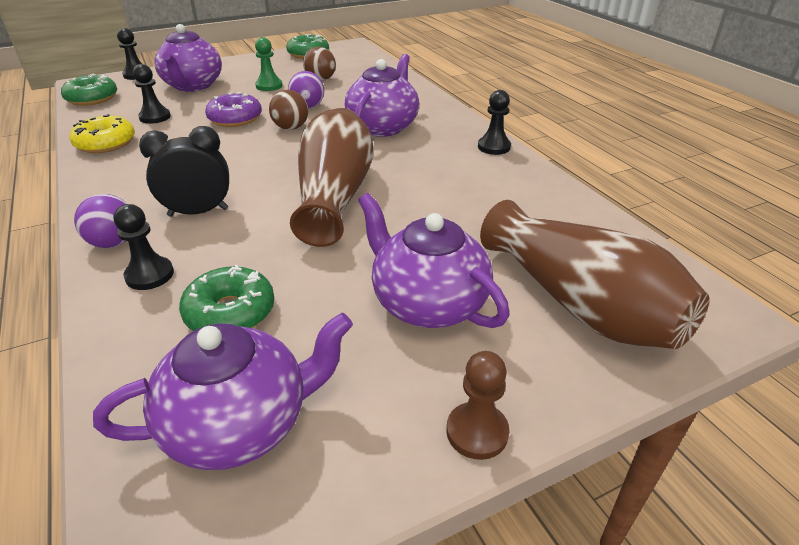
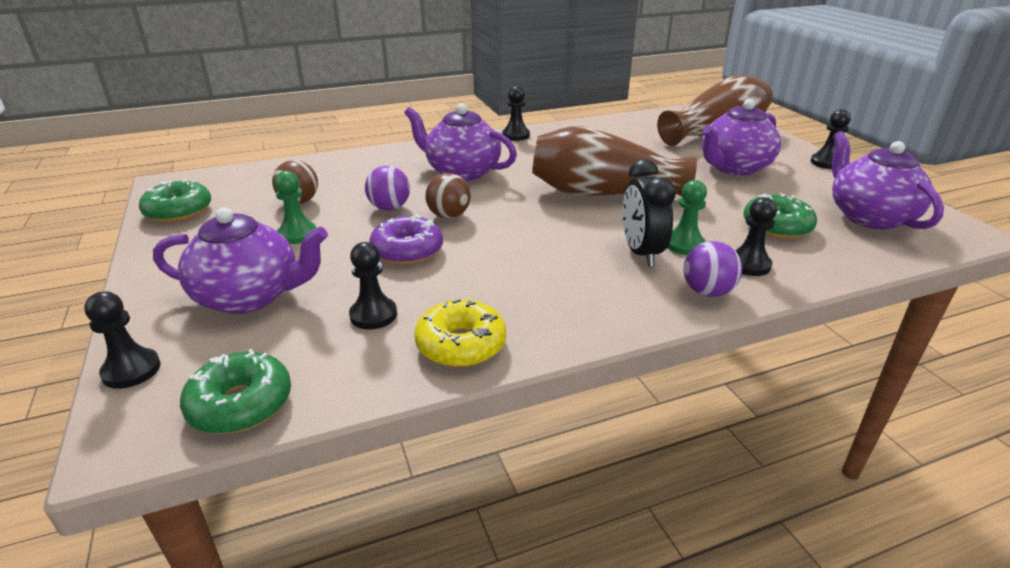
camera: 85 degrees left, 5 degrees down
brown pawn [446,351,510,460] -> black pawn [810,109,851,169]
none -> green pawn [667,180,707,255]

